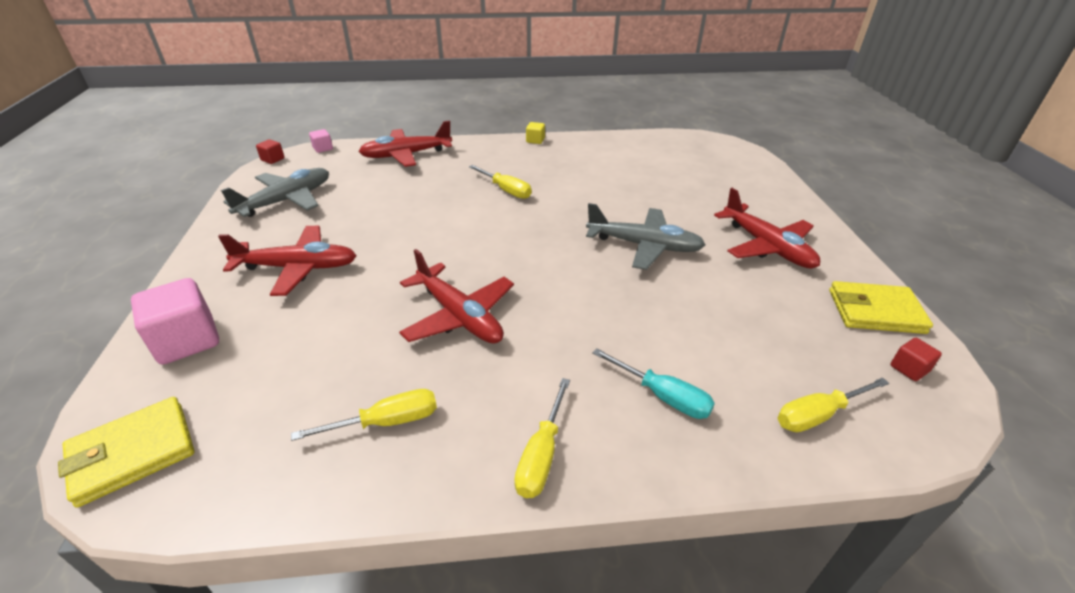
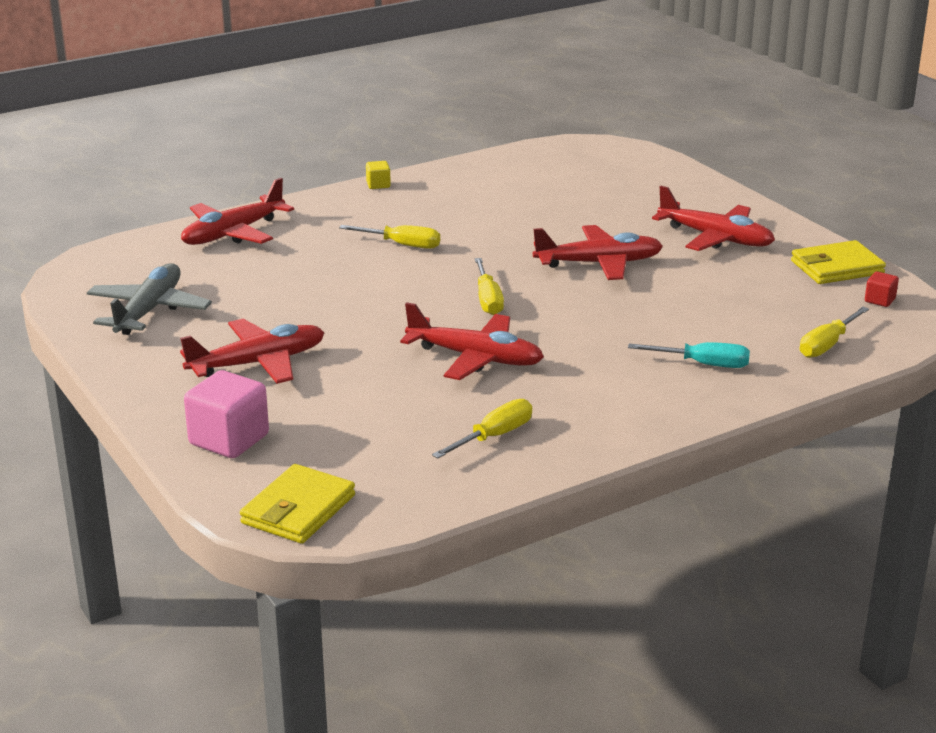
camera: 25 degrees left, 10 degrees down
red cube [256,139,284,164] -> none
pink cube [309,129,333,153] -> none
yellow screwdriver [514,378,570,498] -> yellow screwdriver moved to [475,258,504,315]
grey plane [586,203,706,270] -> red plane [533,225,663,280]

